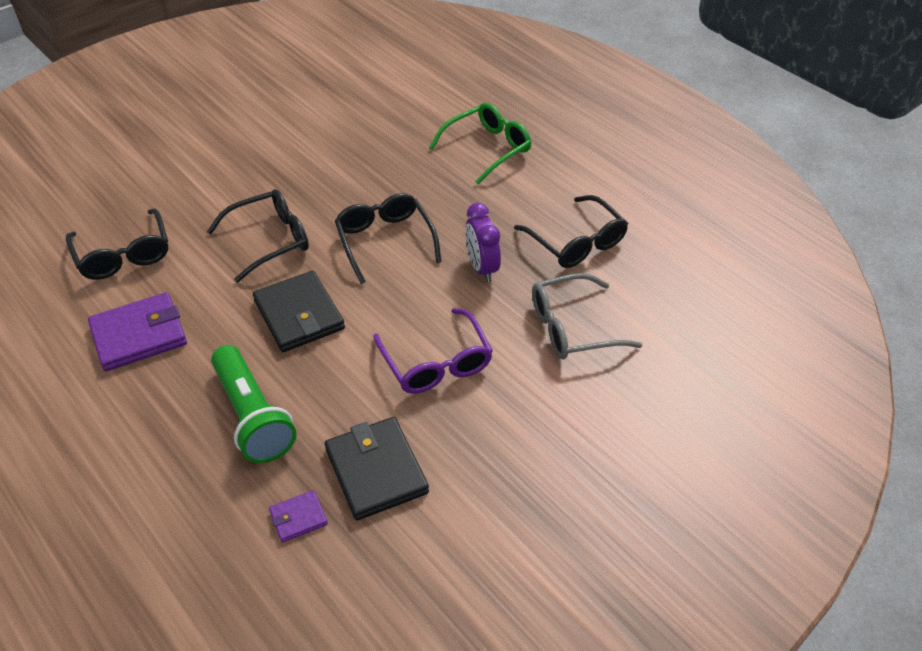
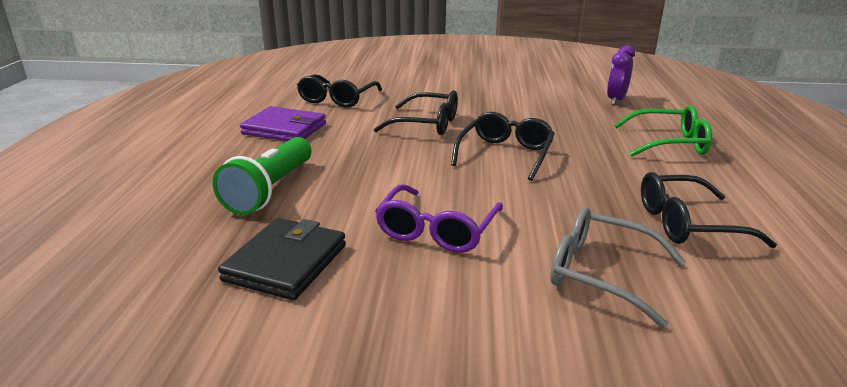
camera: 45 degrees right, 20 degrees down
black wallet [253,271,345,352] -> none
purple wallet [269,490,328,543] -> none
purple clock [465,203,501,282] -> purple clock moved to [607,46,635,105]
black glasses [514,195,628,268] -> black glasses turned 75 degrees clockwise [641,172,777,248]

